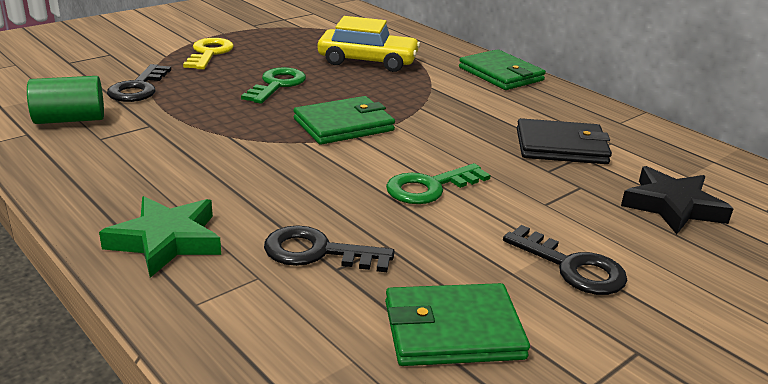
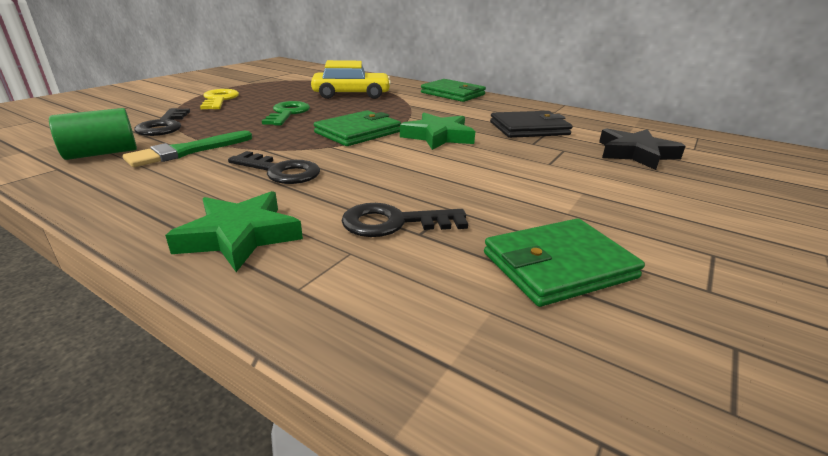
camera: 15 degrees left, 0 degrees up
green key [386,163,491,204] -> none
black key [503,225,627,295] -> black key moved to [228,151,320,184]
none -> green brush [123,131,252,167]
none -> green star [400,112,475,150]

